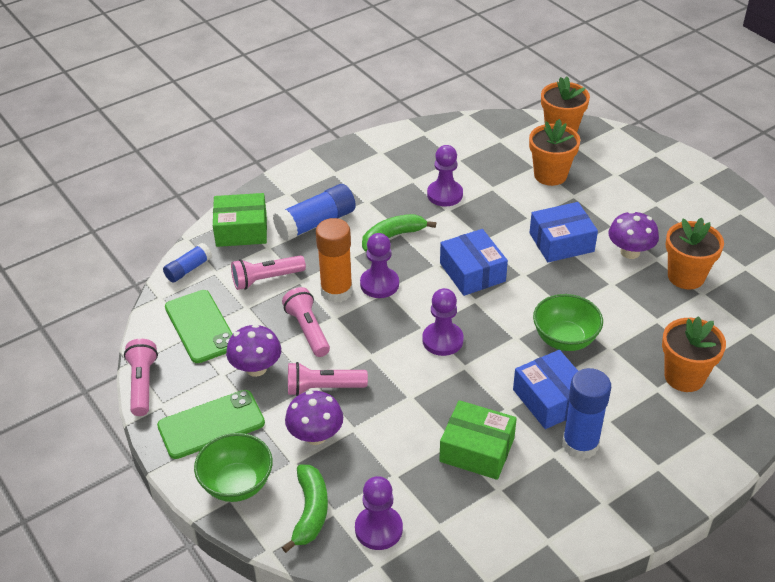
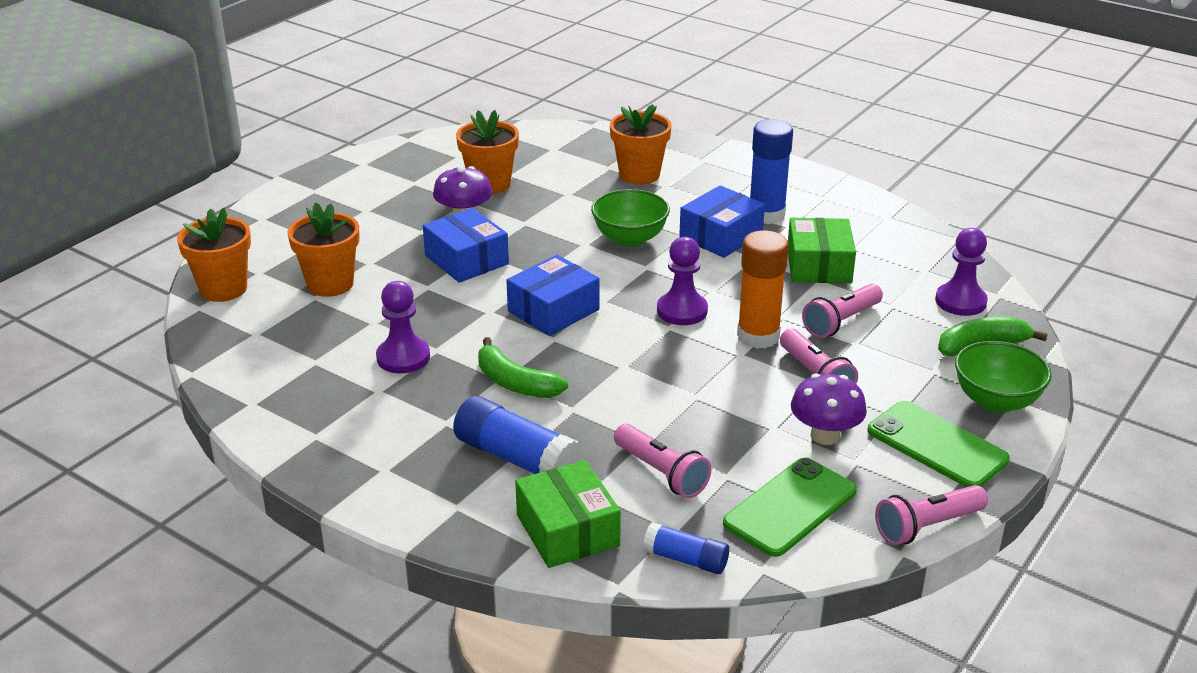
camera: 110 degrees left, 10 degrees down
pink flashlight [282,287,330,357] -> pink flashlight moved to [802,284,883,338]
purple mushroom [285,390,343,445] -> none
orange glue stick [316,218,353,303] -> orange glue stick moved to [737,230,789,349]
purple pawn [360,233,399,298] -> none

